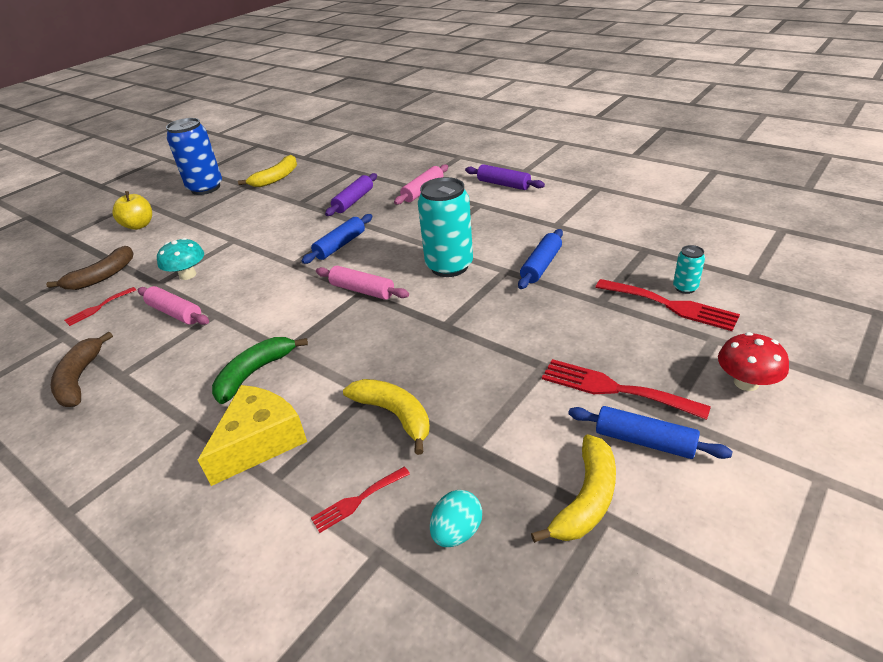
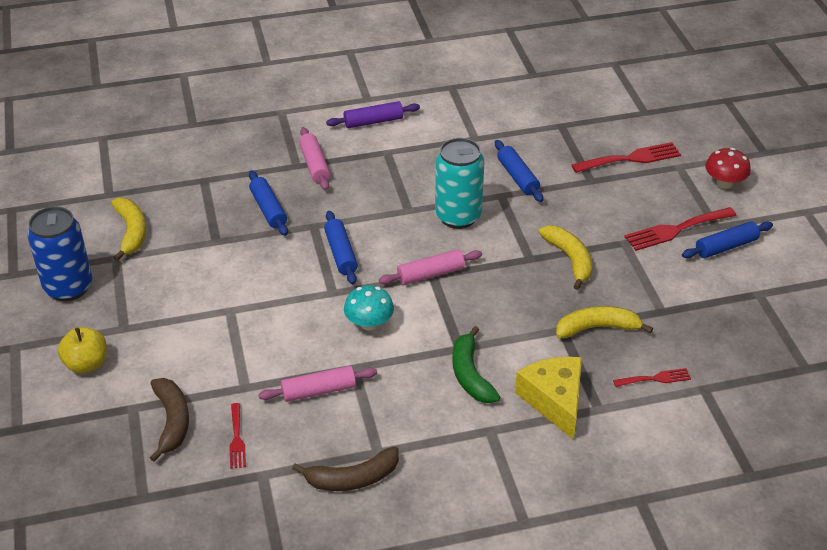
camera: 55 degrees left, 5 degrees up
brown banana [51,331,113,407] -> brown banana turned 45 degrees counterclockwise [292,446,399,491]
turquoise mushroom [157,238,204,280] -> turquoise mushroom moved to [344,285,394,331]
red fork [311,467,410,533] -> red fork turned 105 degrees counterclockwise [613,368,691,387]
purple rolling pin [325,173,377,216] -> blue rolling pin [249,171,288,236]
turquoise egg [430,490,482,547] -> none
yellow banana [531,434,616,543] -> yellow banana moved to [539,226,592,290]
turquoise can [673,245,705,294] -> none

